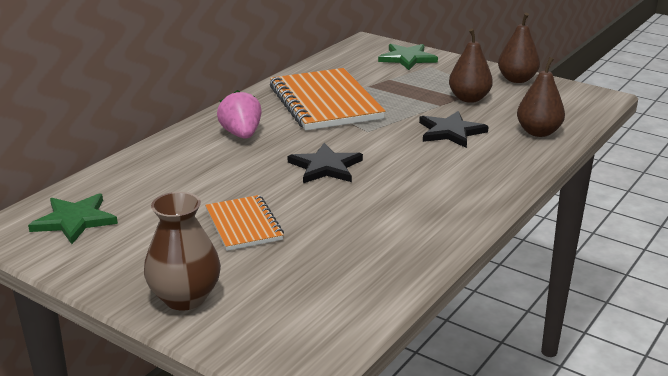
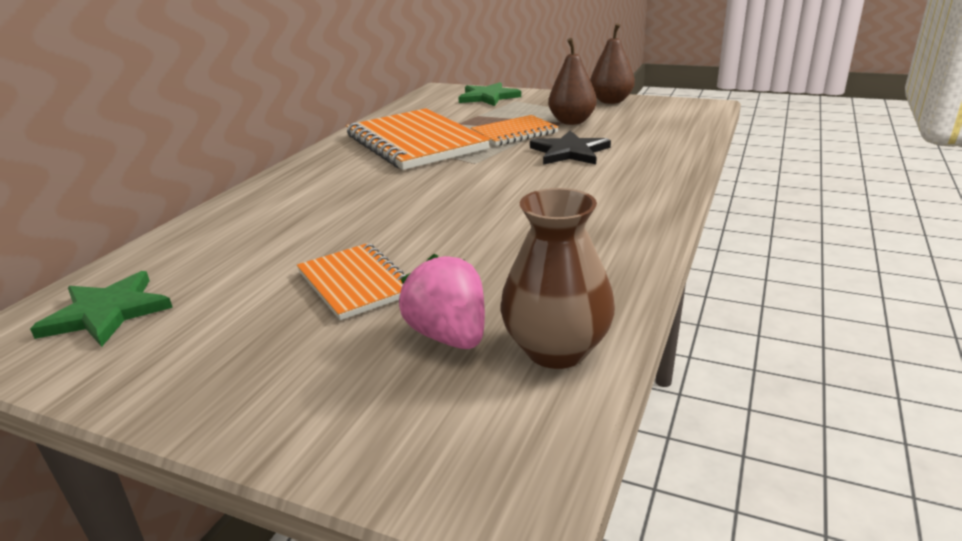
camera: 10 degrees left, 0 degrees up
brown vase [144,192,221,311] -> brown vase moved to [501,188,615,369]
pink strawberry [217,90,262,139] -> pink strawberry moved to [399,254,485,349]
black star [287,143,363,183] -> none
brown pear [517,57,565,137] -> none
none -> orange notebook [471,115,558,146]

